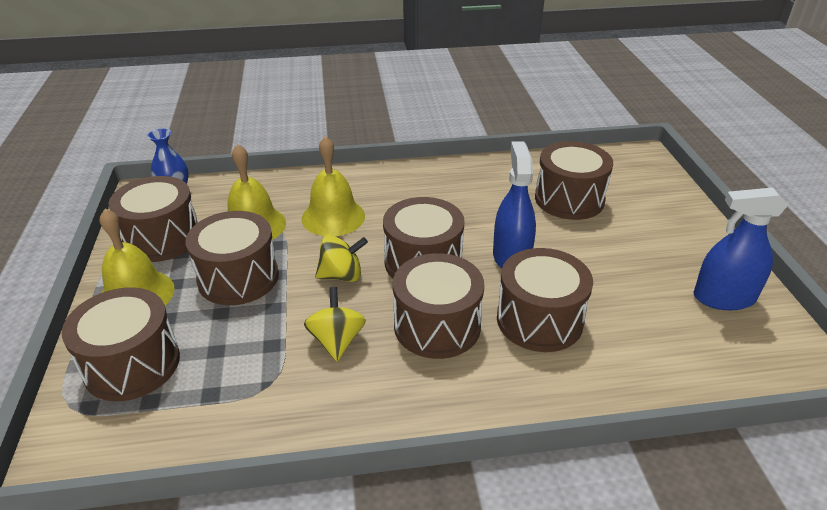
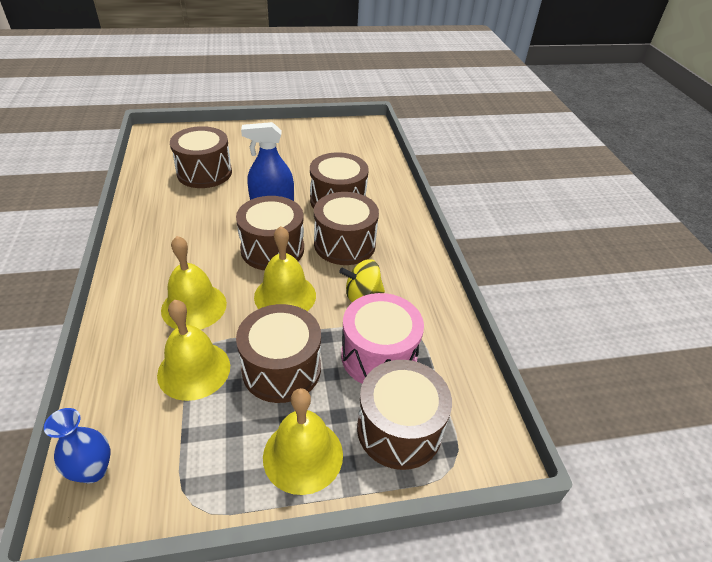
camera: 95 degrees left, 5 degrees up
brown drum [109,176,198,262] -> none
yellow spinning top [315,235,368,282] -> yellow bell [254,226,316,311]
blue spray bottle [693,187,787,310] -> none
none -> pink drum [341,293,424,384]

